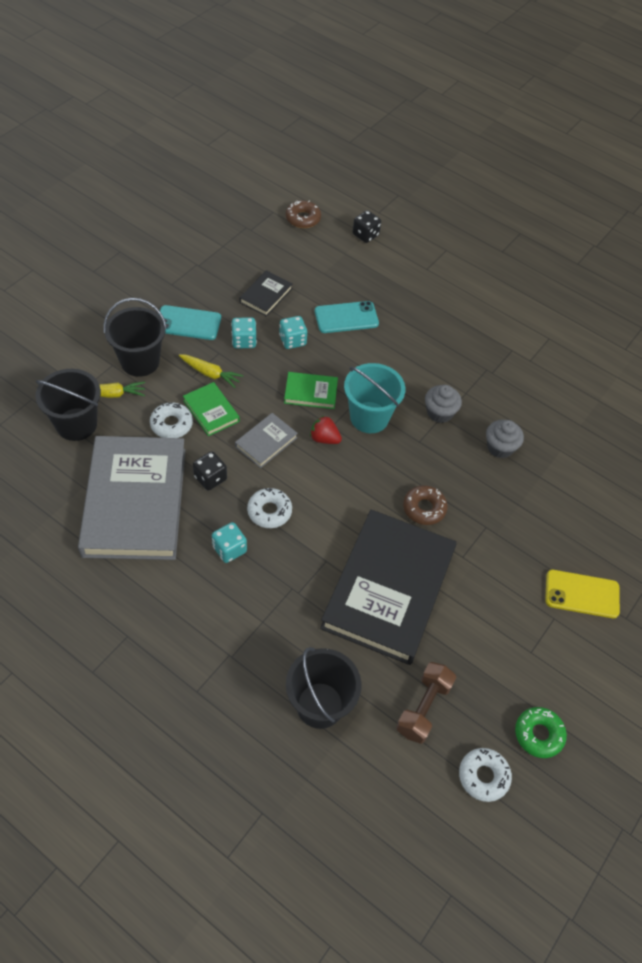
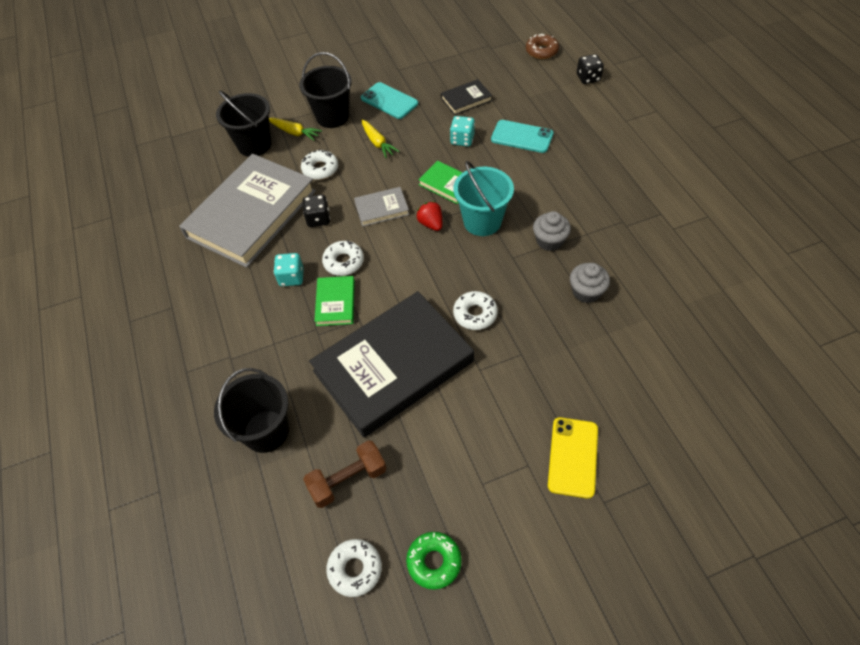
camera: 40 degrees right, 0 degrees up
green book [183,382,240,436] -> green book moved to [315,276,355,326]
turquoise dice [231,317,257,349] -> none
brown donut [403,485,448,525] -> white donut [453,291,498,330]
yellow phone [545,570,620,618] -> yellow phone turned 60 degrees clockwise [548,417,598,499]

